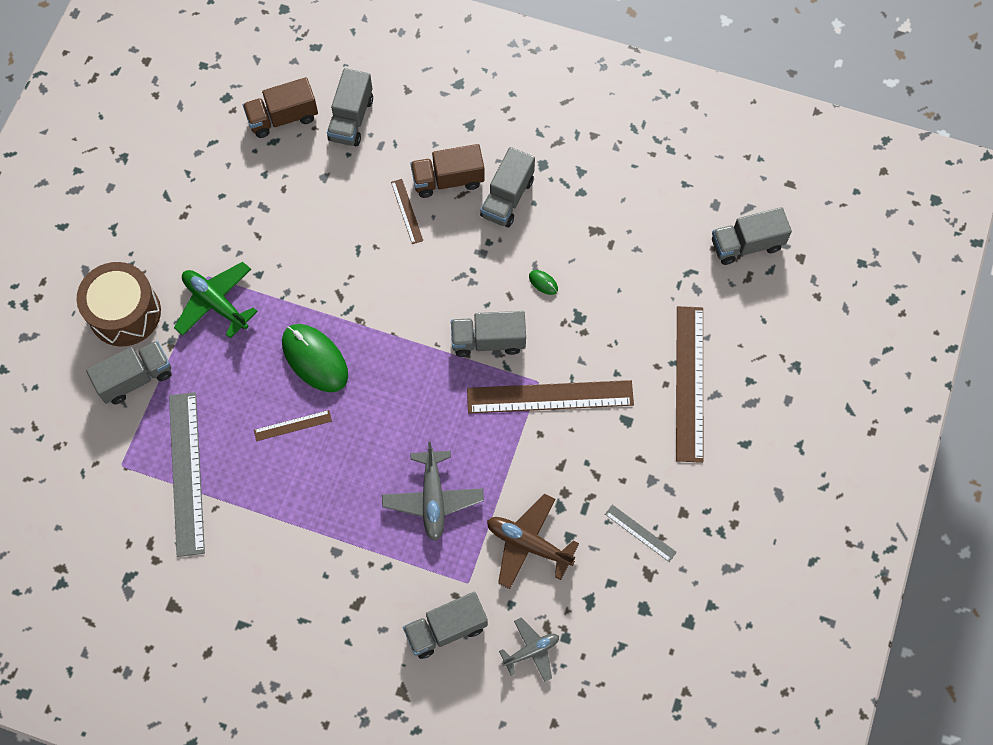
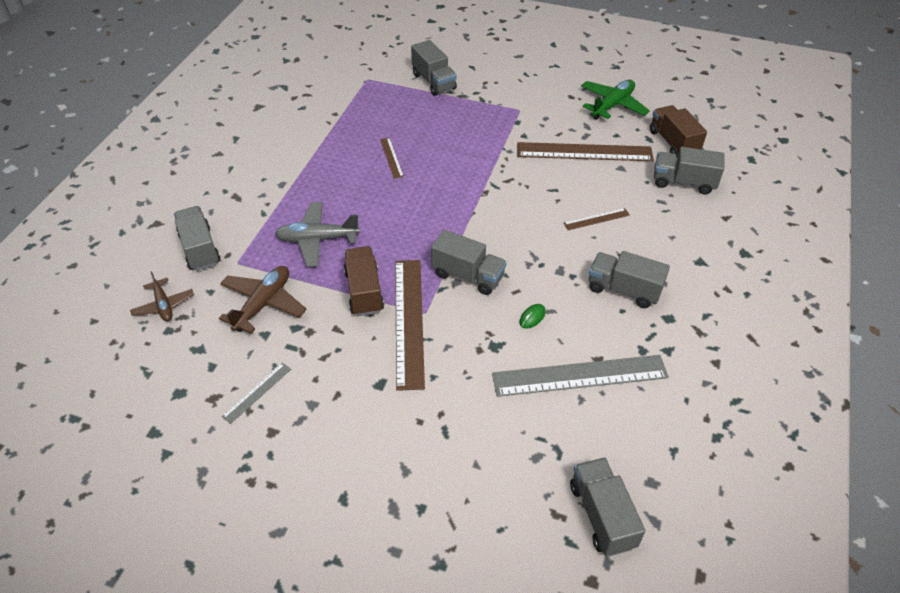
camera: 90 degrees right, 20 degrees down
brown drum [77,262,161,346] -> none
grey ruler [169,392,205,557] -> grey ruler moved to [492,355,669,397]
green plane [174,262,258,338] -> green plane moved to [581,80,650,120]
green mouse [282,324,348,392] -> none
brown truck [410,144,485,198] -> brown truck moved to [344,246,384,316]
grey truck [451,311,526,357] -> grey truck turned 120 degrees clockwise [431,230,507,295]
grey plane [499,617,559,682] -> brown plane [130,271,194,321]
brown ruler [676,306,703,463] -> brown ruler moved to [517,142,654,161]

